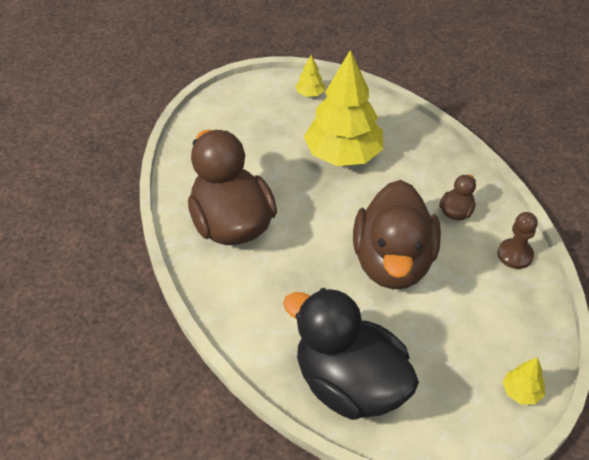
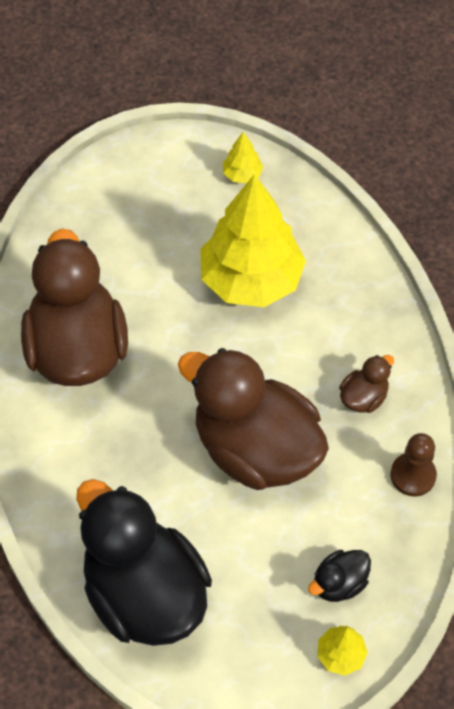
camera: 15 degrees right, 10 degrees up
brown duck [353,180,441,289] -> brown duck turned 105 degrees clockwise [178,348,329,490]
none -> black duck [308,550,371,602]

